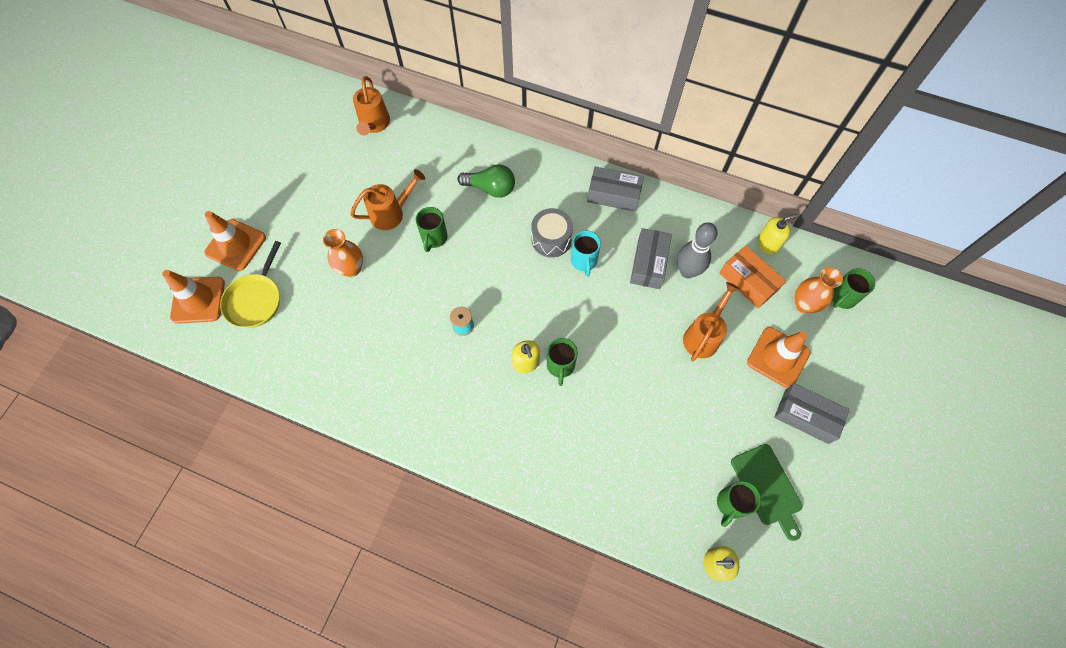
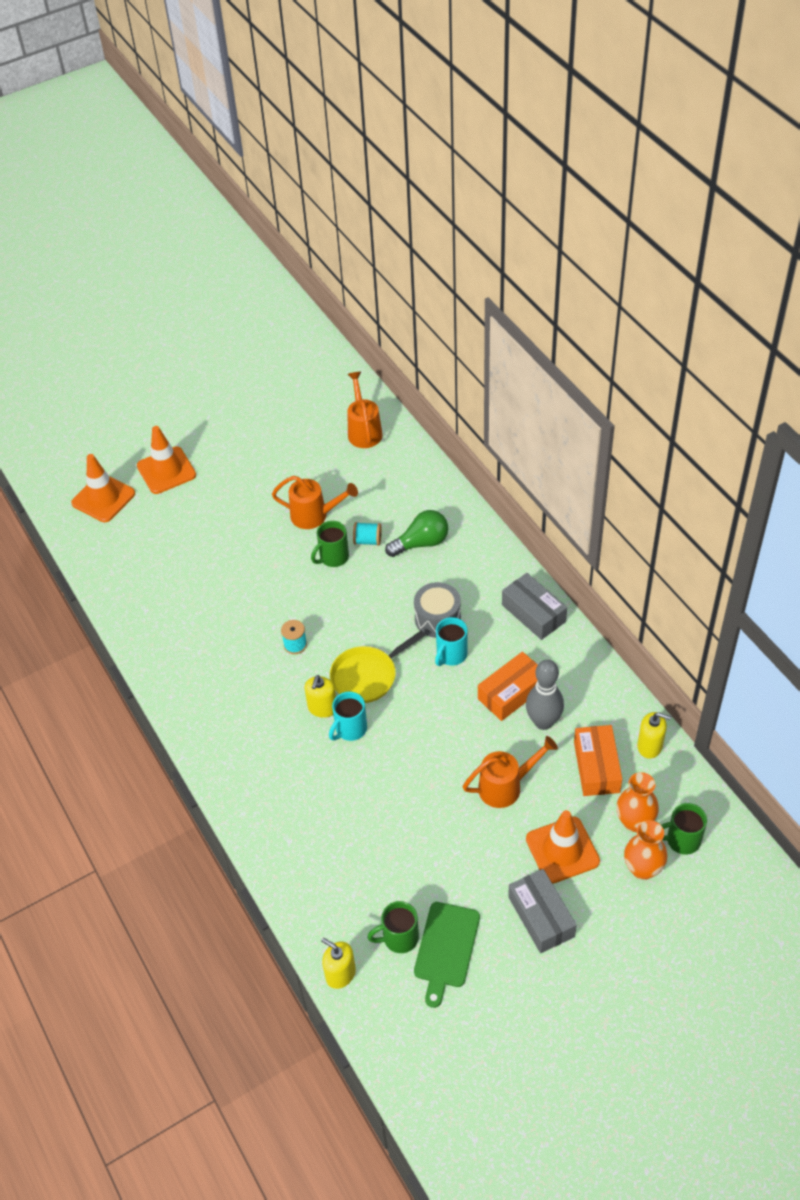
camera: 40 degrees right, 15 degrees down
yellow pan [220,241,281,328] -> yellow pan moved to [330,630,425,703]
orange vase [323,229,363,277] -> orange vase moved to [624,820,667,880]
orange watering can [353,76,390,136] -> orange watering can turned 135 degrees clockwise [347,372,383,448]
green light bulb [458,164,515,198] -> green light bulb turned 75 degrees counterclockwise [385,510,448,557]
green mug [547,338,578,386] -> turquoise mug [329,692,367,741]
grey box [630,228,672,289] -> orange box [478,652,538,721]
none -> turquoise spool [353,522,382,546]

